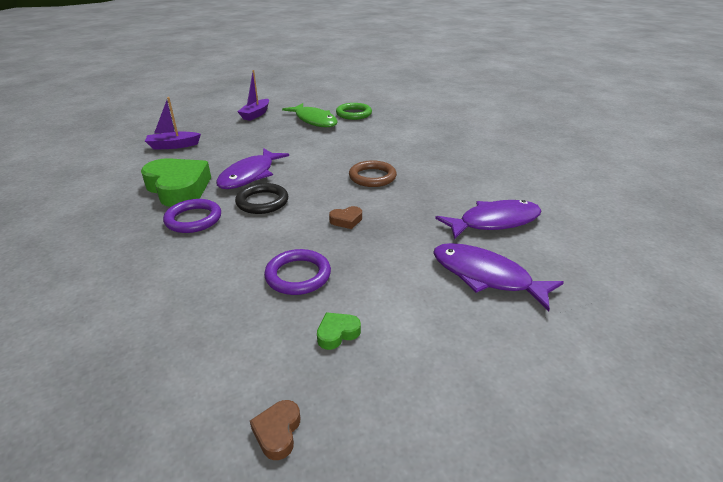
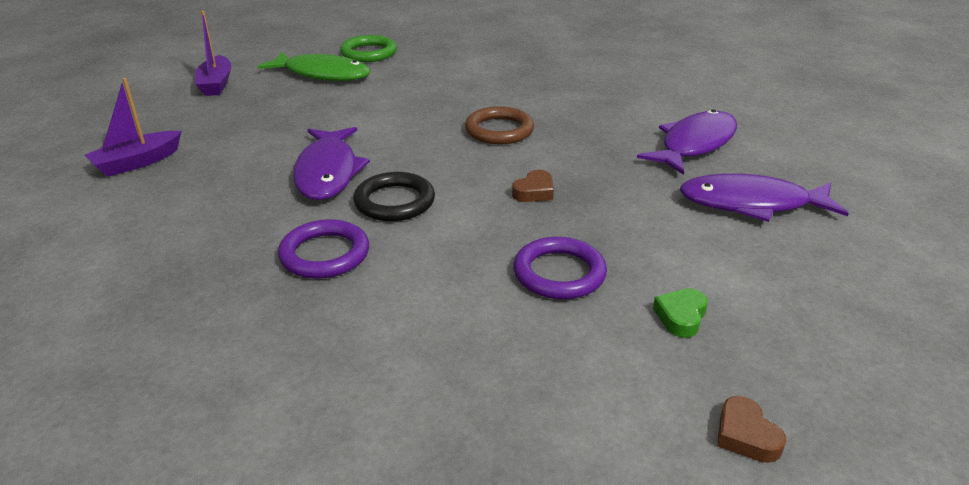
camera: 30 degrees left, 0 degrees up
green heart [141,158,211,207] -> none

